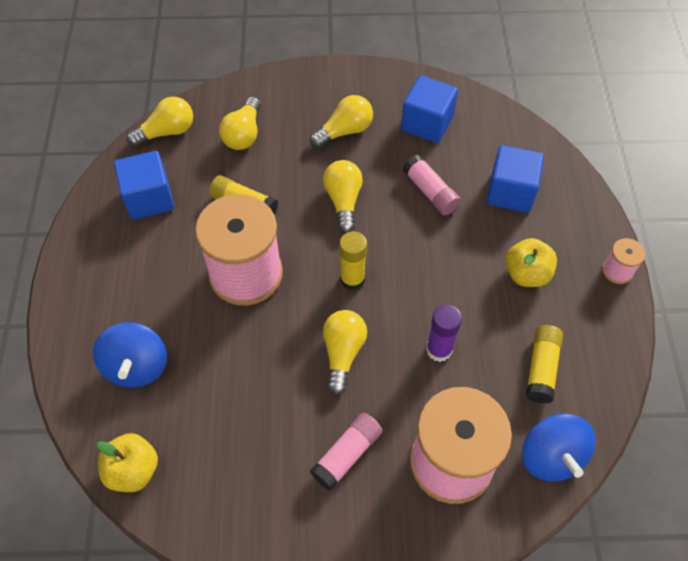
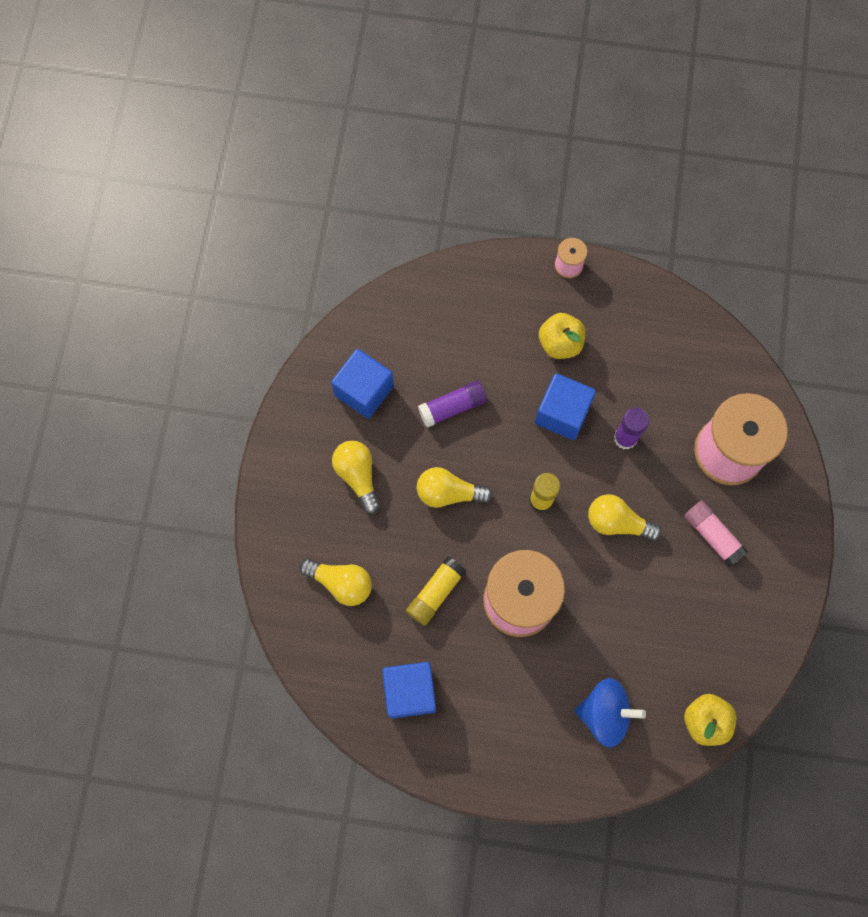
camera: 80 degrees left, 15 degrees up
yellow light bulb [126,96,193,147] -> none
pink glue stick [403,155,461,215] -> purple glue stick [418,380,487,428]
blue cube [487,145,544,213] -> blue cube moved to [535,373,596,440]
blue spinning top [522,413,595,482] -> none
yellow glue stick [526,325,563,404] -> none

